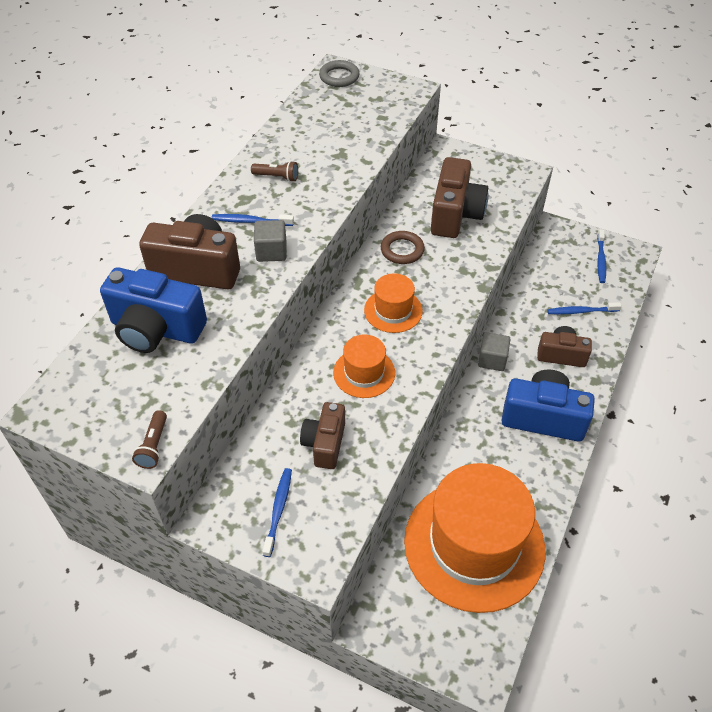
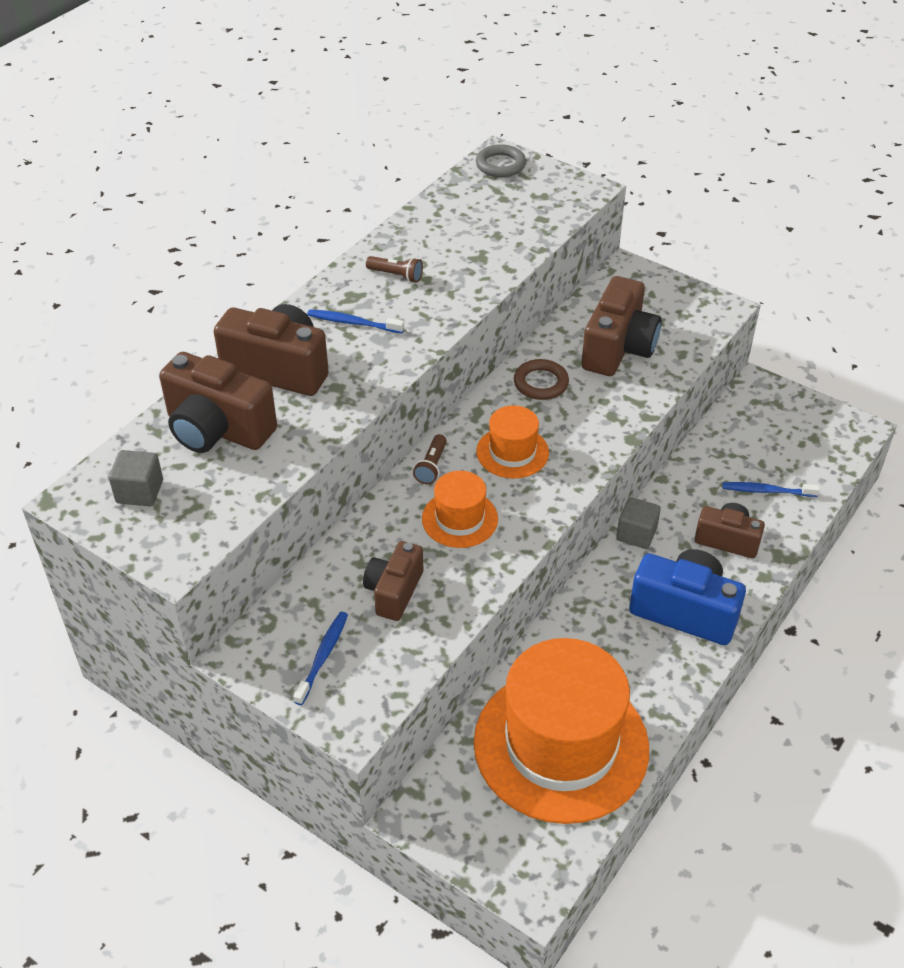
camera: 10 degrees right, 5 degrees down
blue camera [100,267,207,353] -> brown camera [159,352,277,453]
brown flashlight [132,410,167,469] -> brown flashlight moved to [413,434,447,484]
grey cube [254,220,287,262] -> grey cube moved to [109,450,163,506]
blue toothbrush [597,230,606,283] -> none

